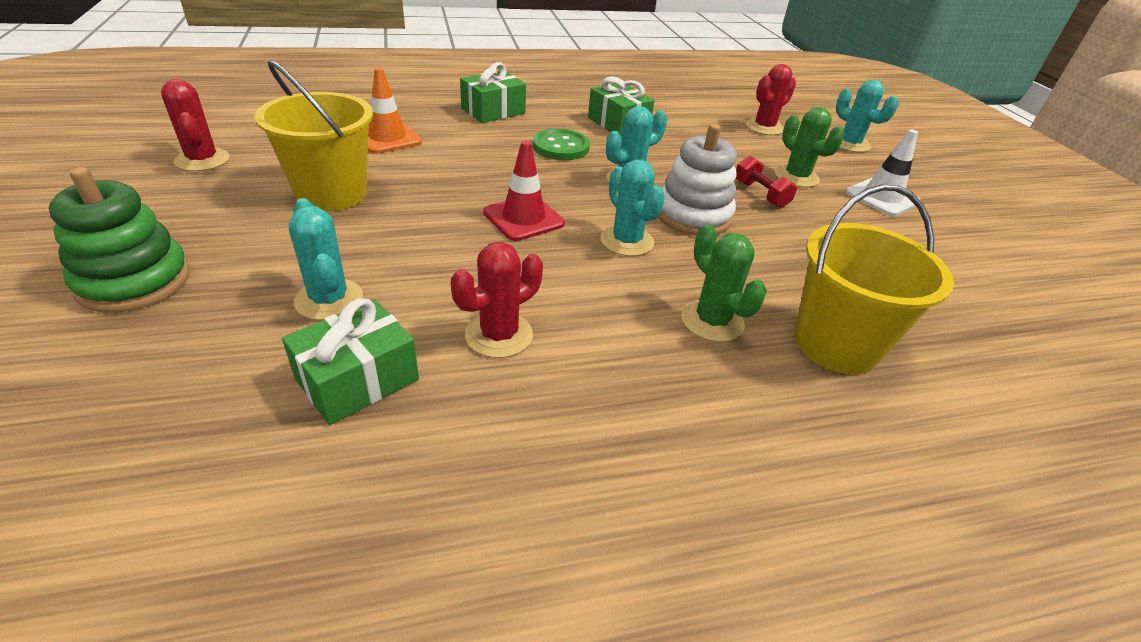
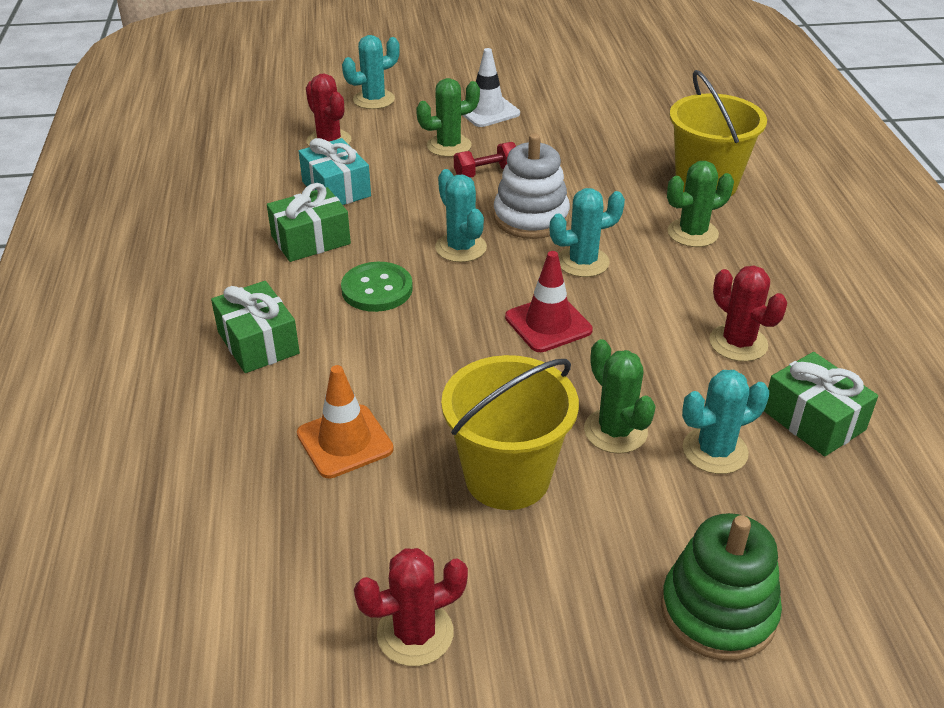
camera: 80 degrees left, 0 degrees up
none -> turquoise gift [299,138,371,205]
none -> green cactus [584,339,656,454]

